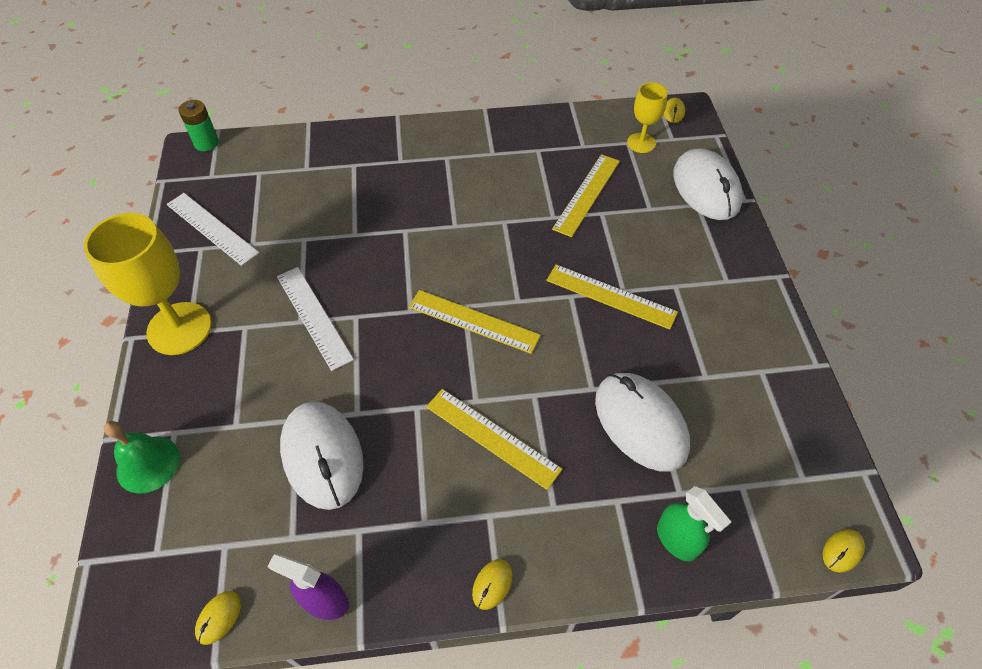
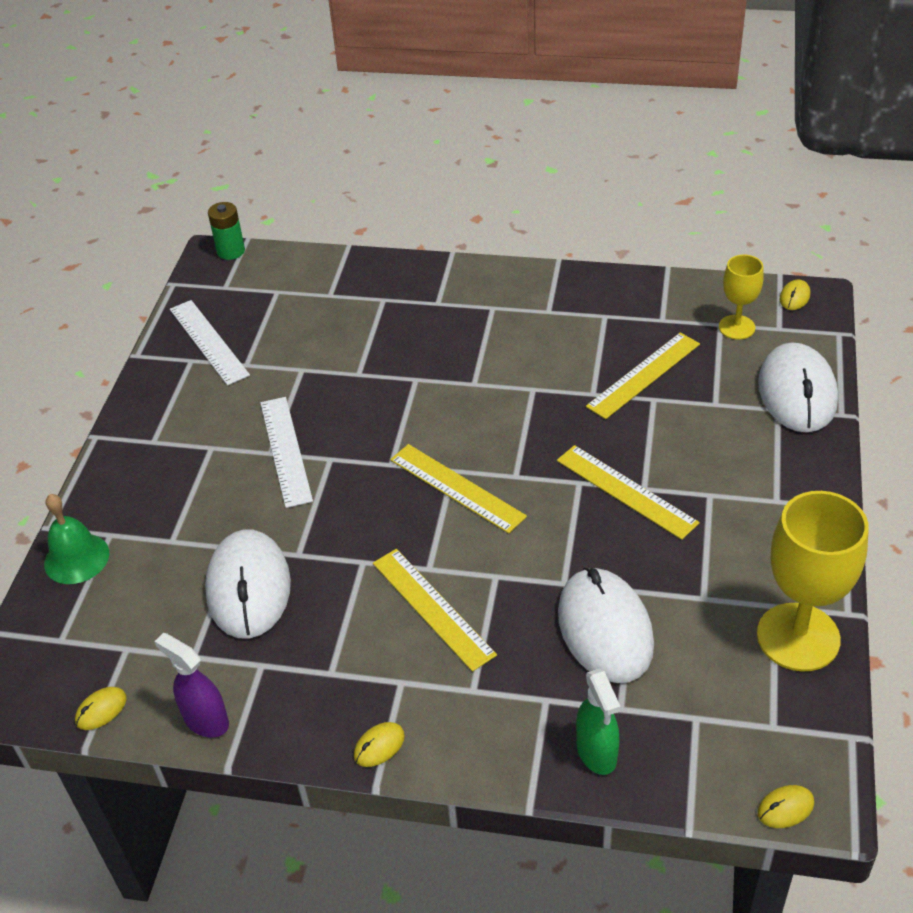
camera: 20 degrees right, 10 degrees down
yellow goblet [84,213,212,355] -> yellow goblet moved to [757,491,869,671]

